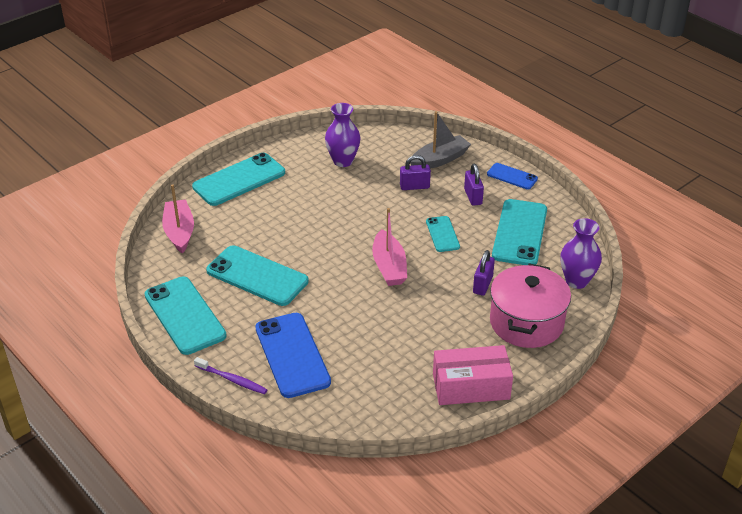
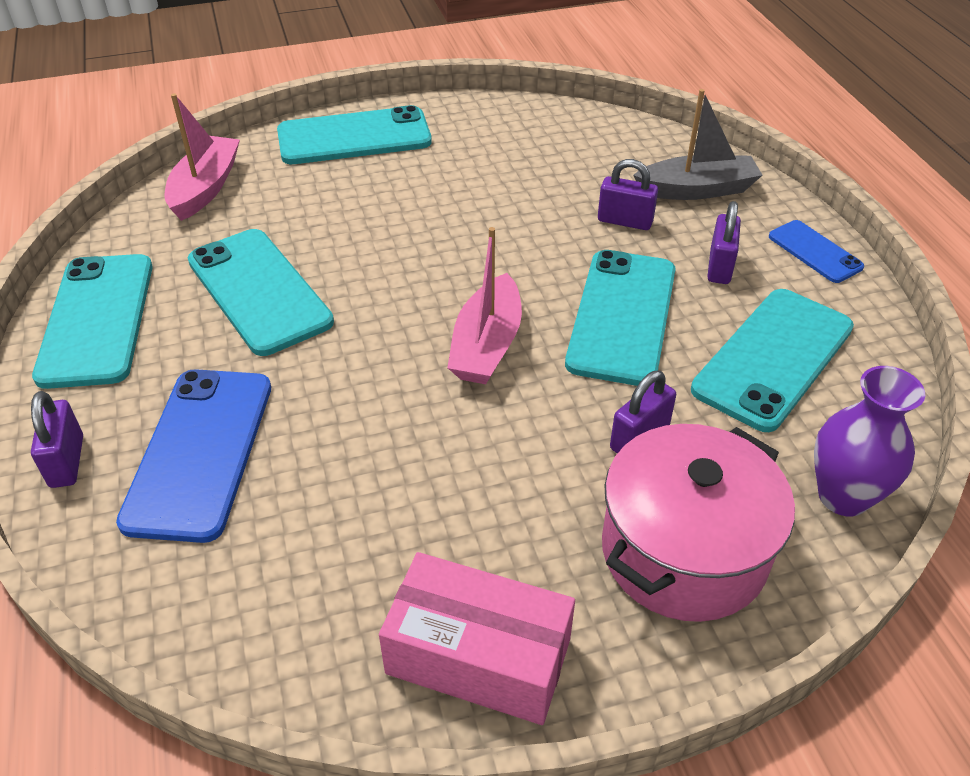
camera: 25 degrees right, 5 degrees up
purple toothbrush [194,357,268,394] -> purple padlock [31,391,83,488]
purple vase [325,103,361,167] -> none
turquoise phone [426,216,460,252] -> turquoise phone [565,250,676,386], size x1.85

